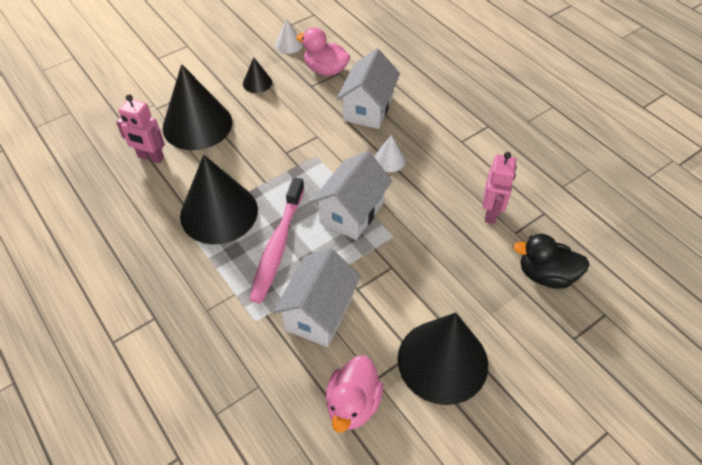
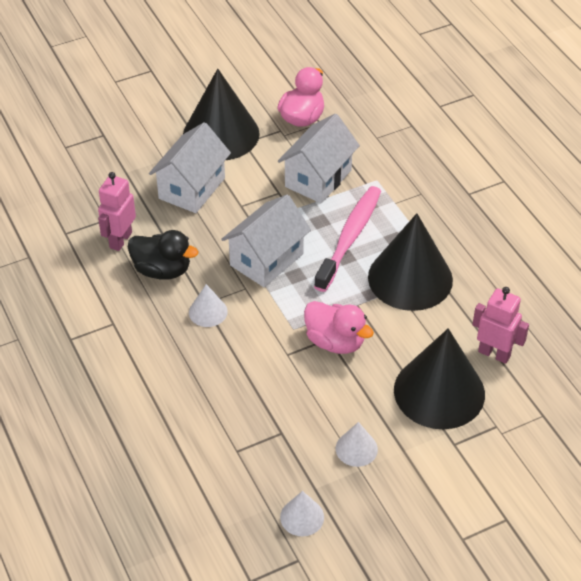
camera: 170 degrees left, 5 degrees down
black cone [243,57,272,93] -> white cone [336,422,378,467]
pink duck [296,27,350,76] -> pink duck moved to [304,301,374,354]
white house [336,49,400,129] -> white house moved to [149,122,231,213]
black duck [513,234,590,289] -> black duck moved to [128,230,199,280]

